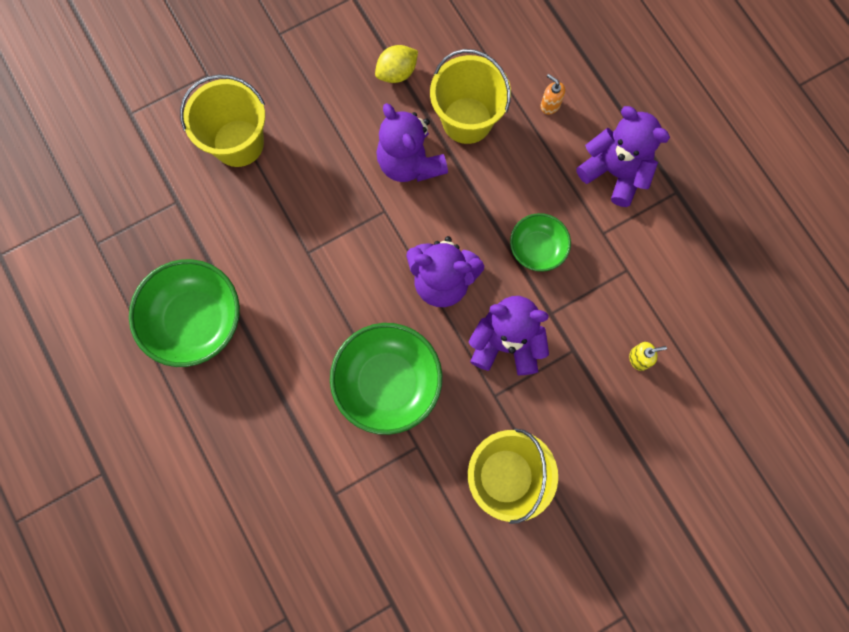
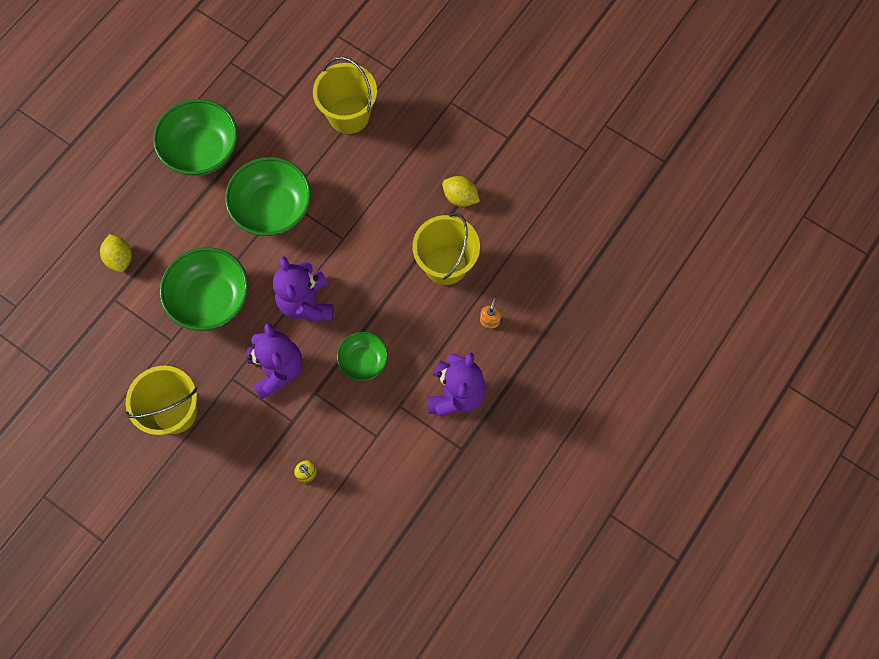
camera: 65 degrees right, 5 degrees down
purple teddy bear [377,103,448,182] -> none
none -> yellow lemon [100,234,132,272]
none -> green bowl [225,157,311,236]

